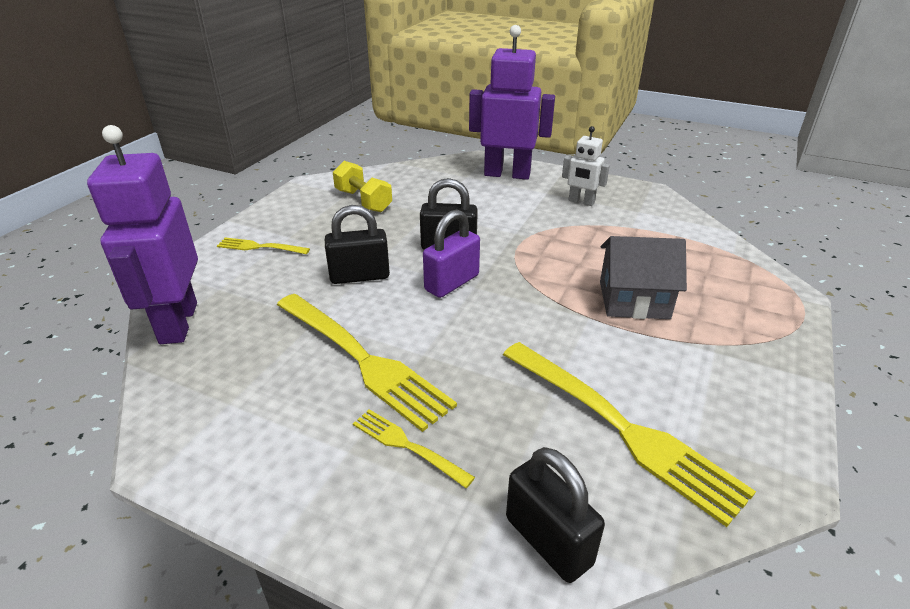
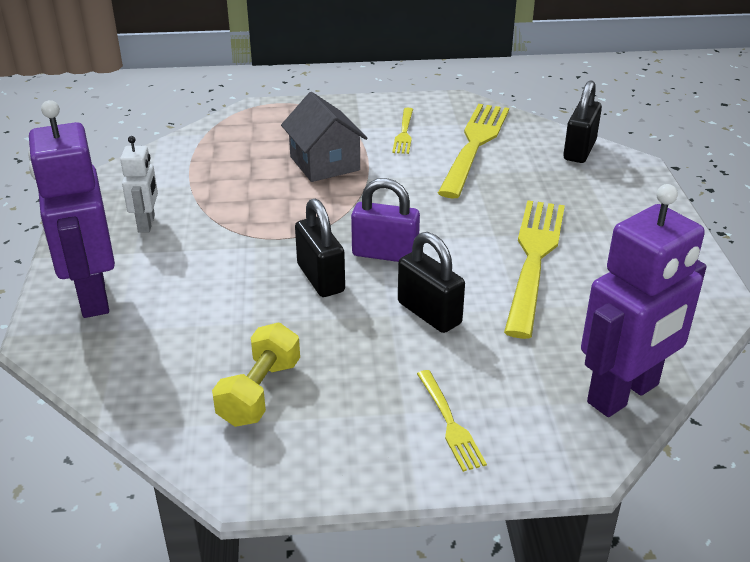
camera: 120 degrees left, 0 degrees up
yellow fork [353,409,475,488] -> yellow fork moved to [392,108,413,154]

